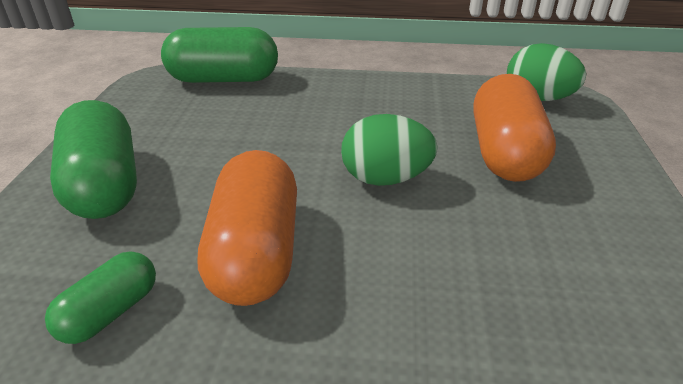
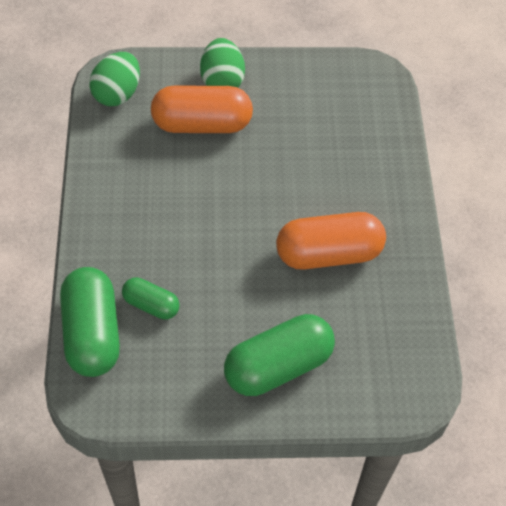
camera: 100 degrees left, 20 degrees up
green capsule [45,252,156,344] -> green capsule moved to [122,277,179,320]
green egg [341,114,438,186] -> green egg moved to [200,38,245,87]

